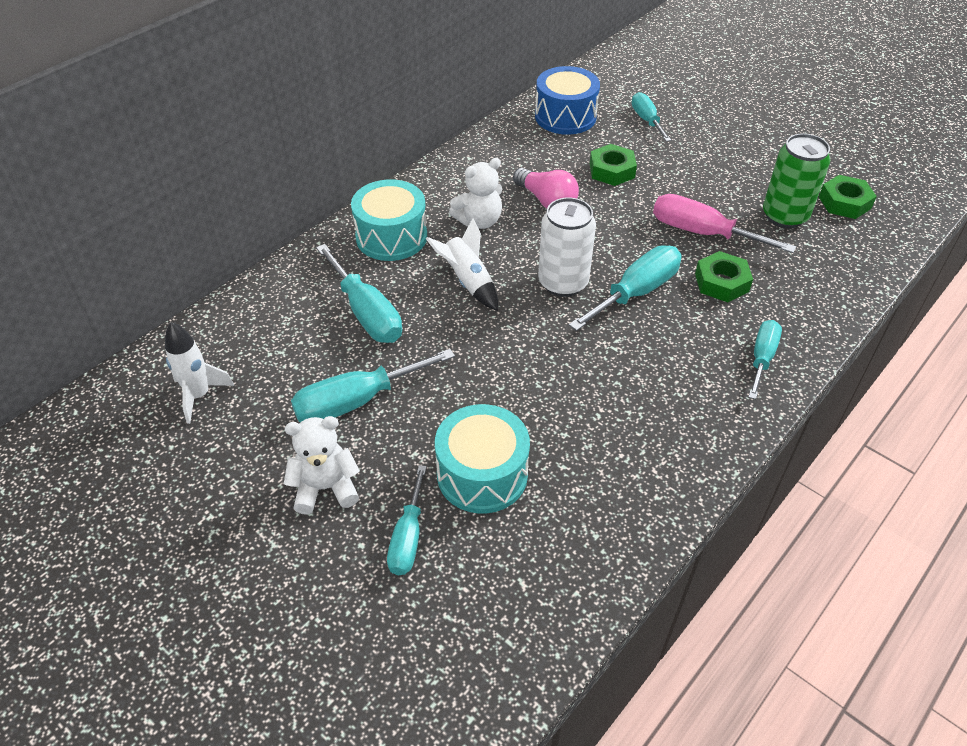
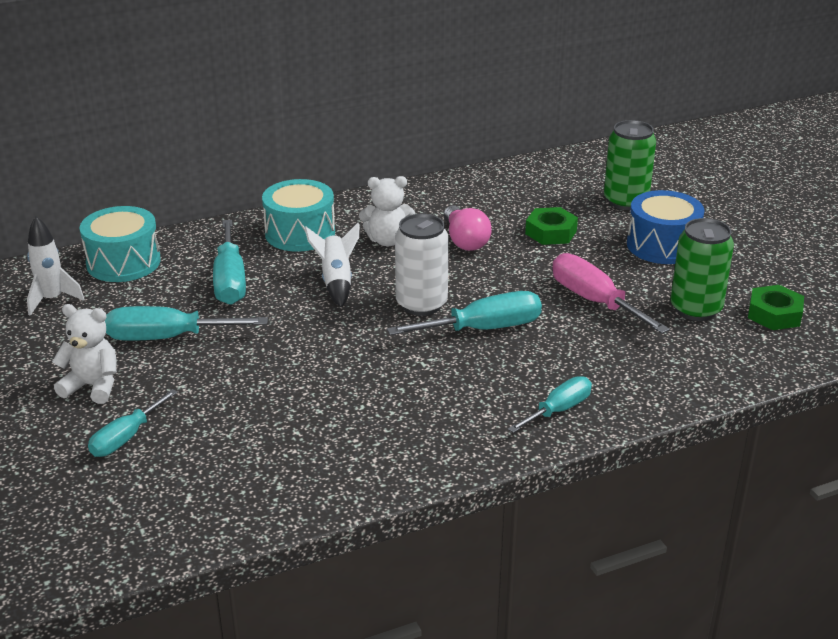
camera: 25 degrees right, 15 degrees down
turquoise drum [435,404,530,514] -> turquoise drum moved to [80,206,161,282]
blue drum [535,66,600,135] -> blue drum moved to [627,190,705,264]
turquoise screwdriver [632,92,671,142] -> green can [604,120,656,210]
green nut [695,251,753,302] -> none

